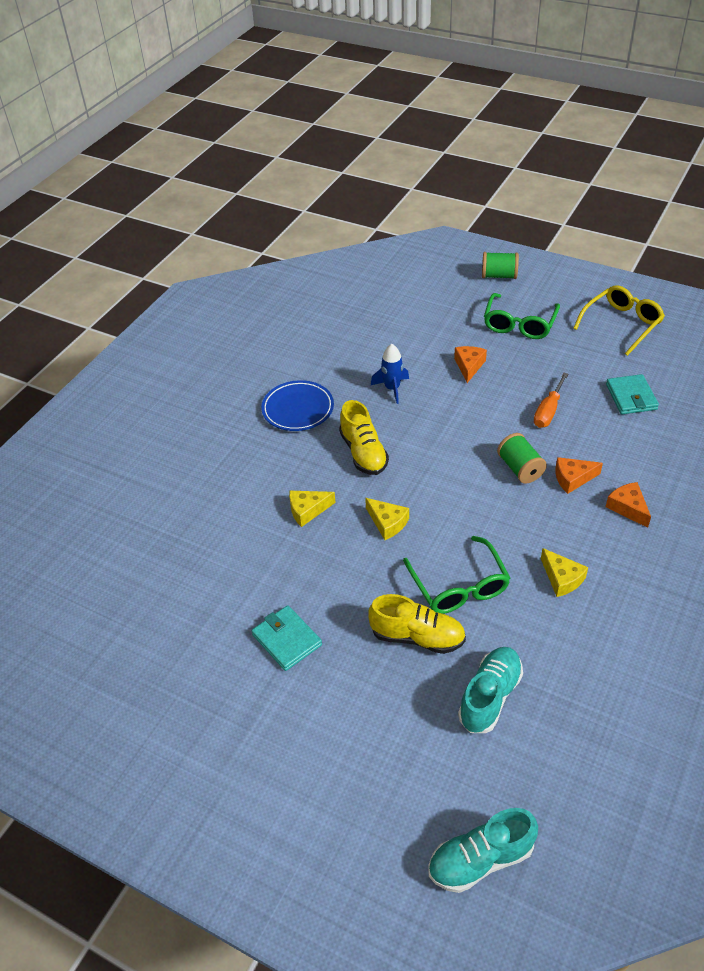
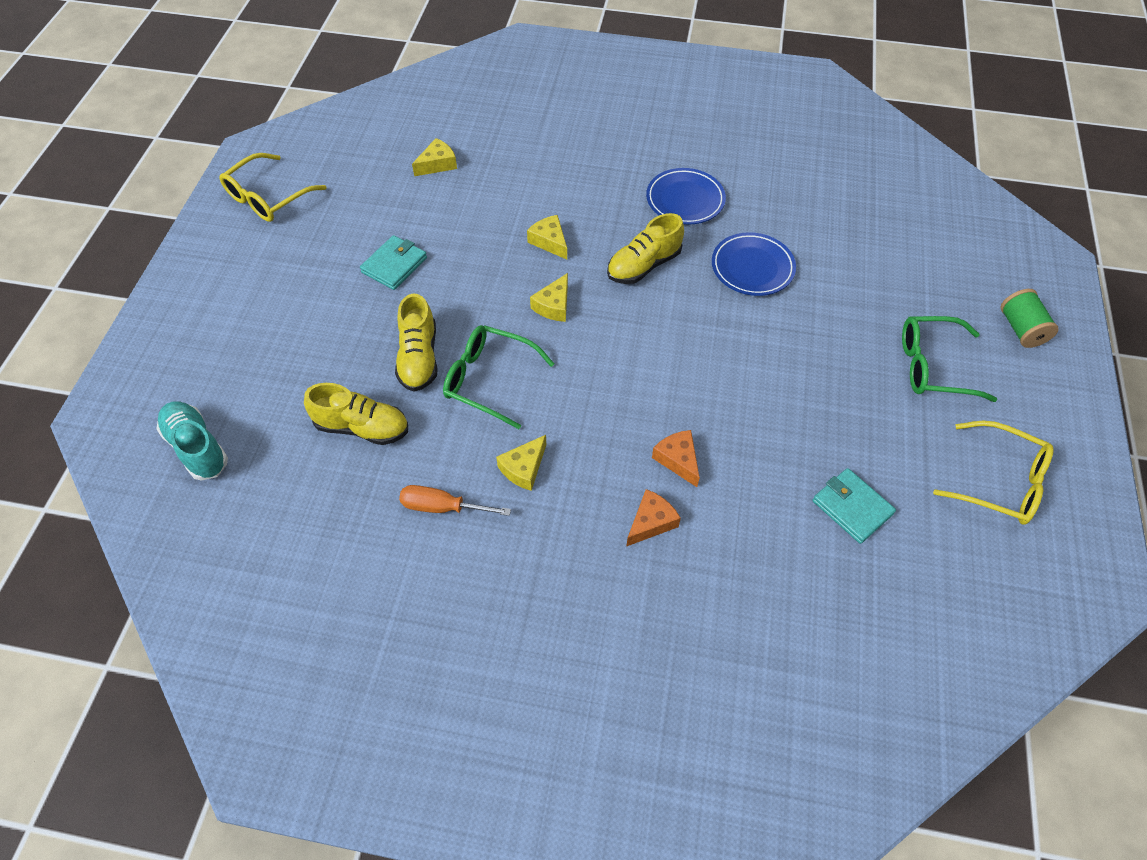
camera: 70 degrees right, 10 degrees up
blue rocket [371,344,409,404] -> blue plate [712,232,796,296]
green glasses [403,536,510,614] -> green glasses turned 60 degrees clockwise [443,325,555,429]
orange cheese [454,346,487,383] -> none
turquoise shoe [458,647,523,733] -> yellow shoe [304,383,408,445]
green spool [497,433,547,484] -> none
orange screwdriver [534,372,568,428] -> orange screwdriver moved to [399,485,511,516]
turquoise wallet [606,374,659,414] -> turquoise wallet turned 75 degrees clockwise [813,468,896,544]
none -> yellow glasses [220,153,327,222]
none -> yellow cheese [412,138,457,176]

